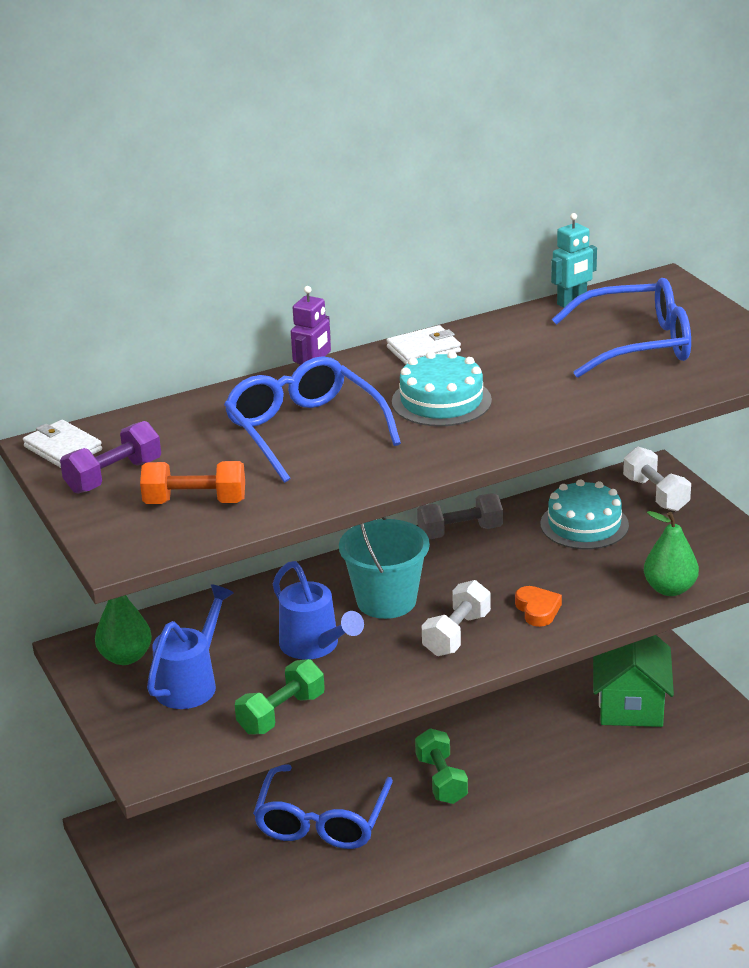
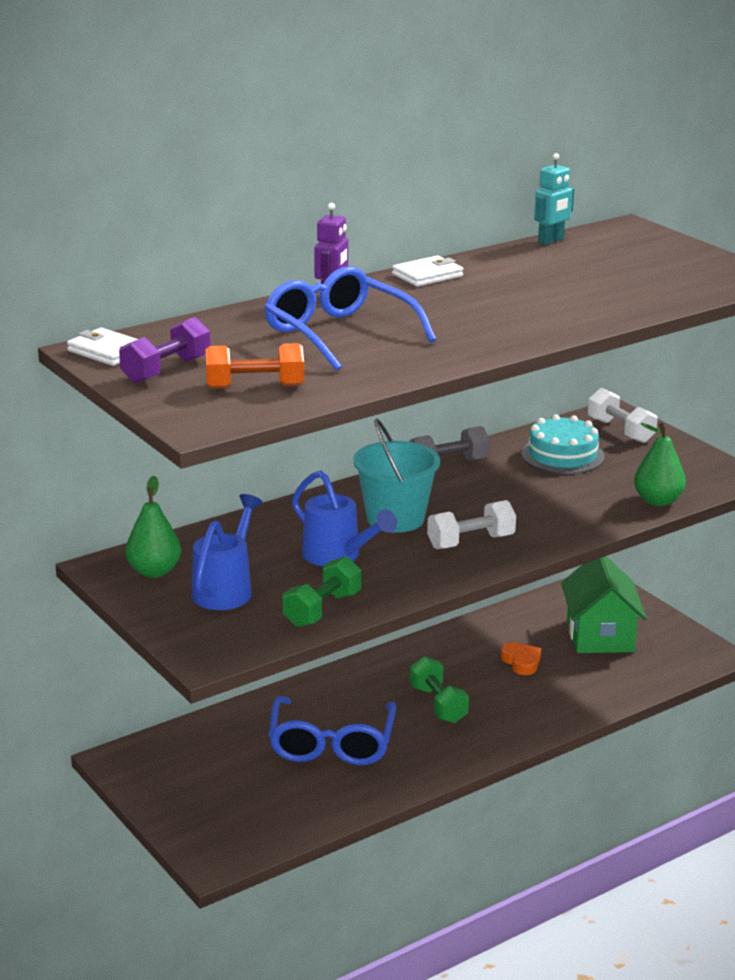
camera: 10 degrees left, 5 degrees down
turquoise cake [392,351,492,427] -> none
white dumbbell [422,580,491,656] -> white dumbbell turned 45 degrees clockwise [427,500,516,549]
orange heart [515,586,562,627] -> orange heart moved to [501,642,541,675]
blue glasses [552,278,691,378] -> none

